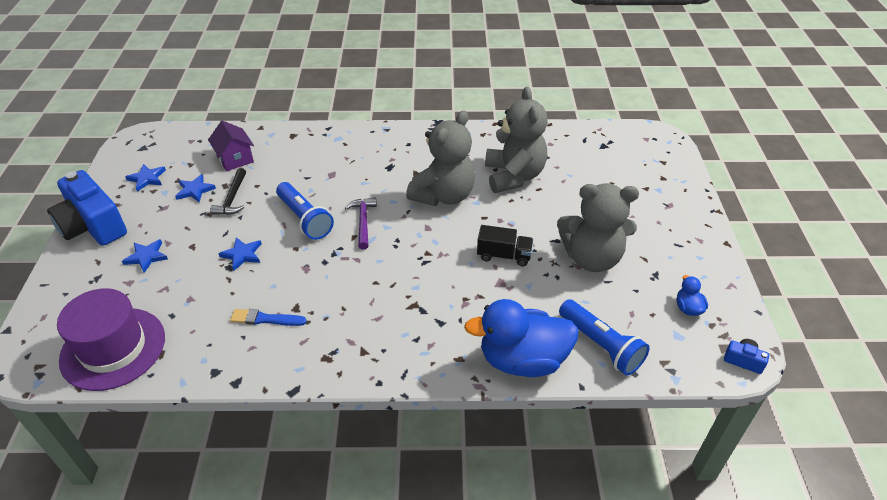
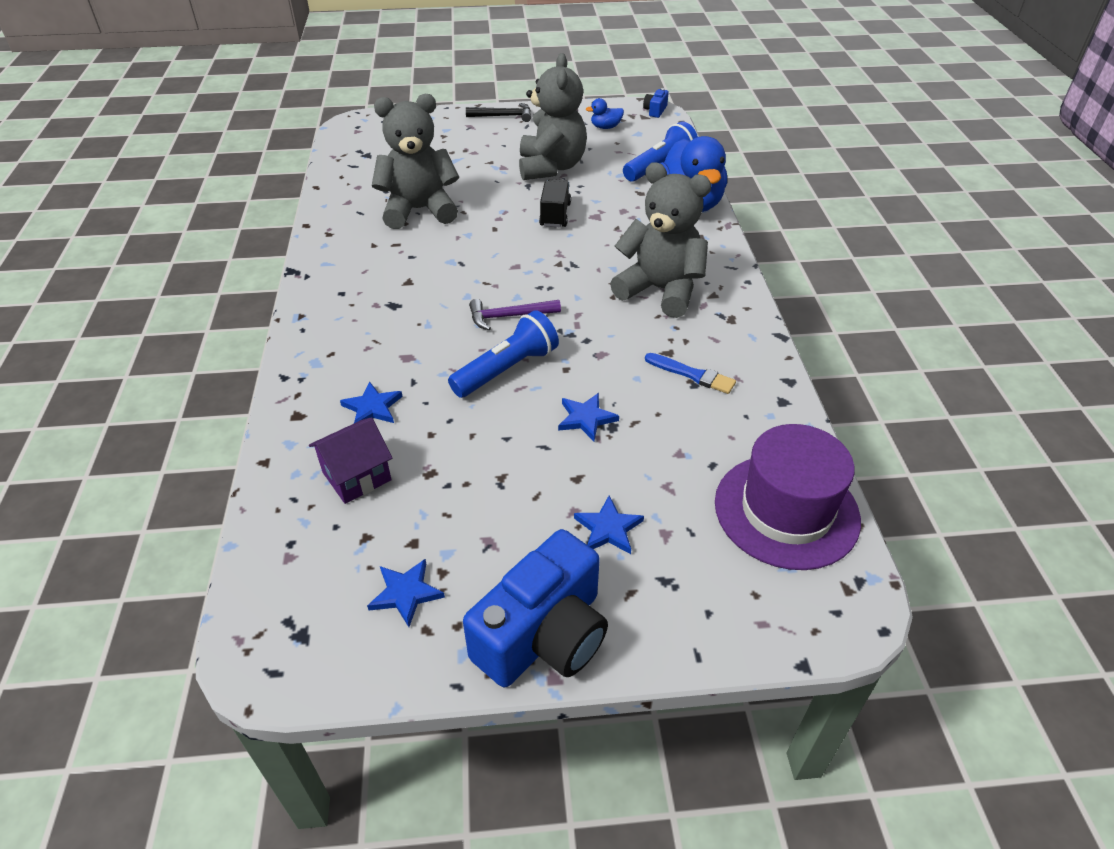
camera: 95 degrees left, 0 degrees up
blue star [175,174,216,202] -> blue star moved to [340,381,403,423]
black hammer [210,168,246,215] -> black hammer moved to [466,103,531,122]
blue brush [230,309,307,326] -> blue brush turned 60 degrees counterclockwise [645,353,736,394]
grey teddy bear [406,110,475,206] -> grey teddy bear moved to [610,162,711,318]

